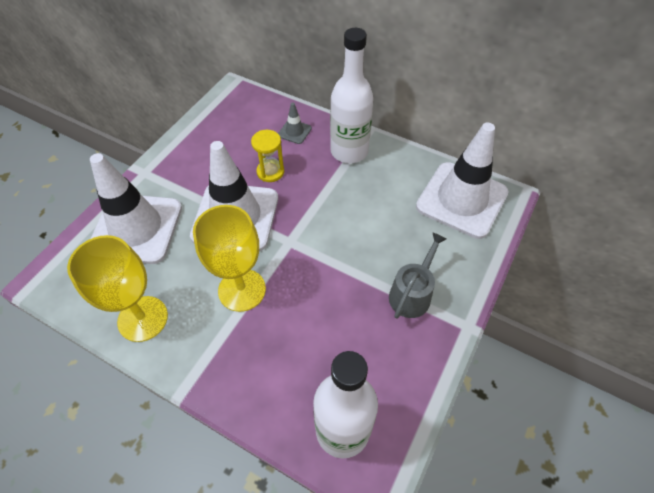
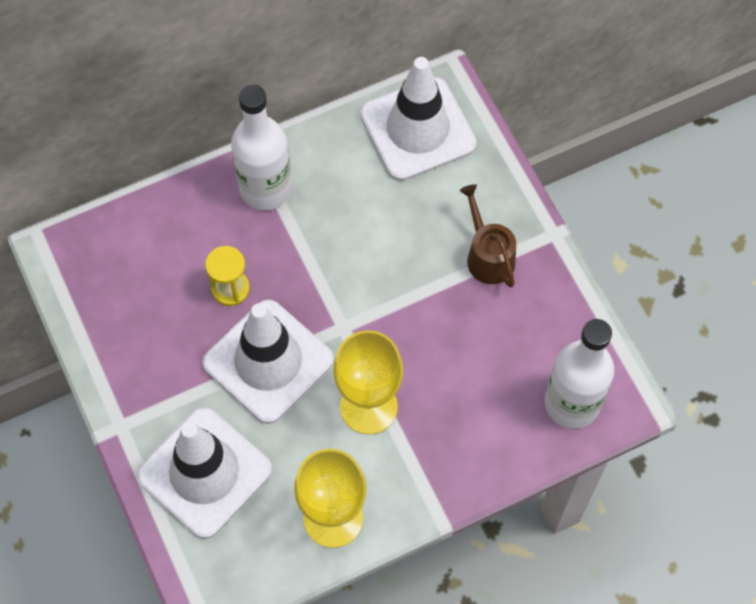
camera: 55 degrees left, 10 degrees up
grey traffic cone [278,103,312,144] -> none
grey watering can [389,232,446,319] -> brown watering can [460,184,516,288]

